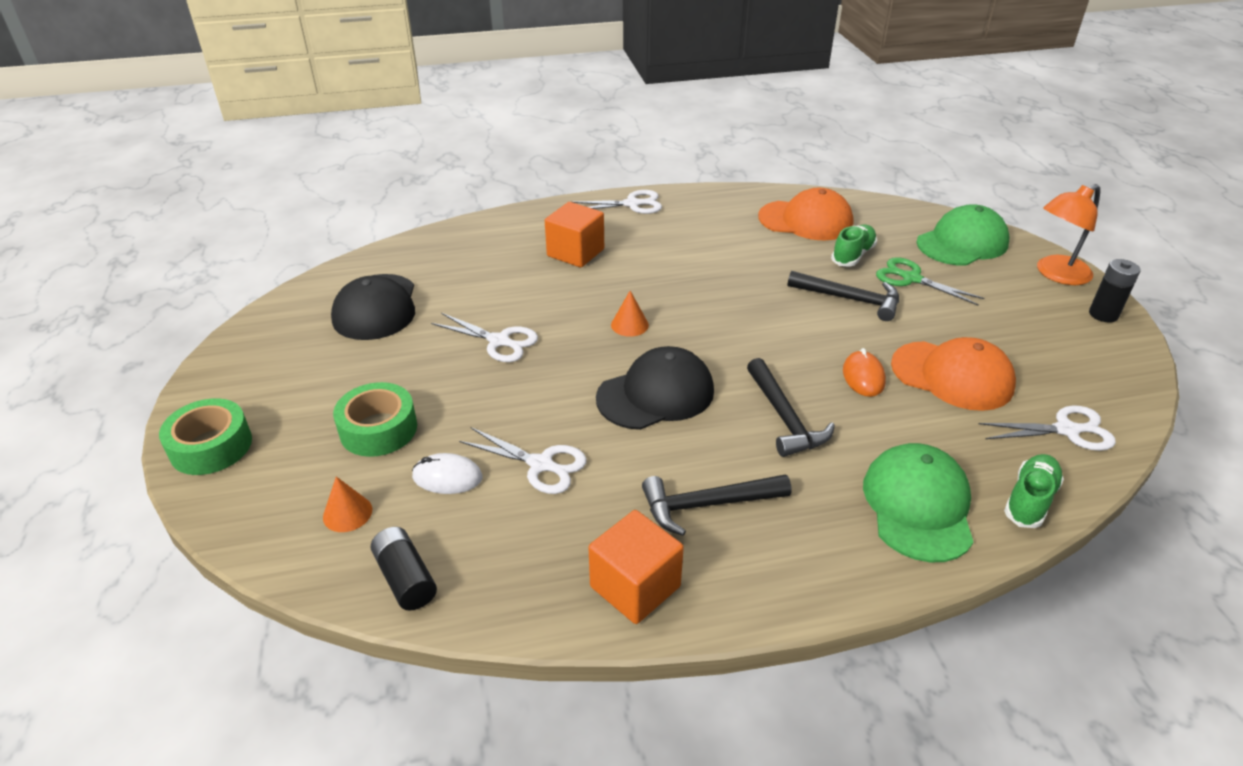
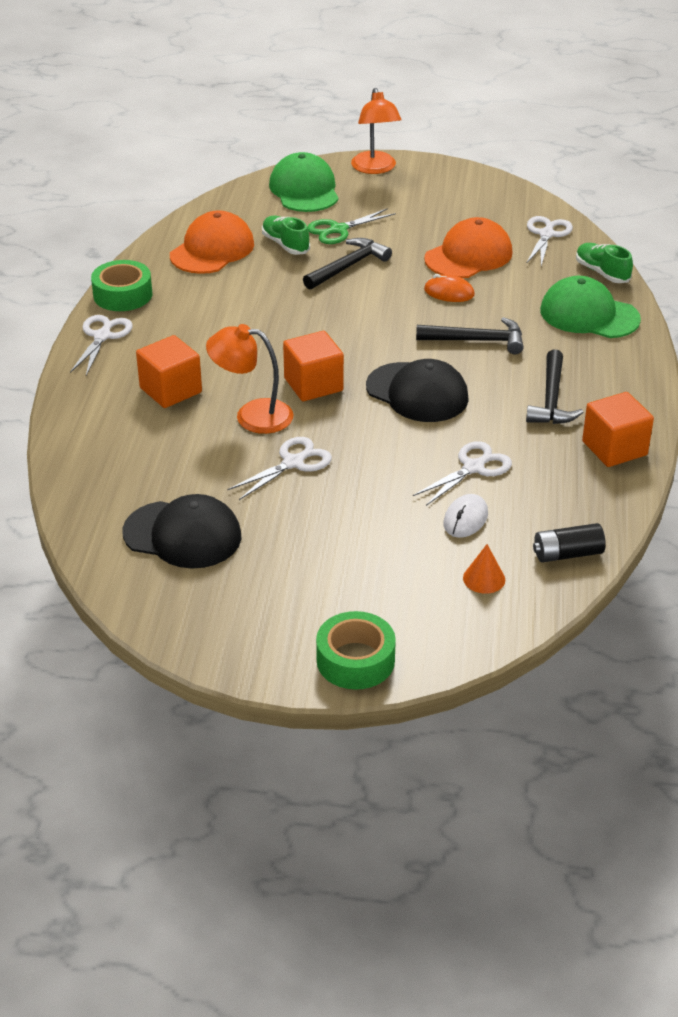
camera: 70 degrees left, 0 degrees up
green tape [333,382,417,457] -> green tape moved to [91,260,152,311]
black cap [596,346,714,430] -> black cap turned 135 degrees clockwise [366,359,469,422]
orange cone [611,291,649,337] -> orange cube [283,331,344,401]
black battery [1089,259,1140,323] -> none
none -> orange lamp [206,324,294,434]

